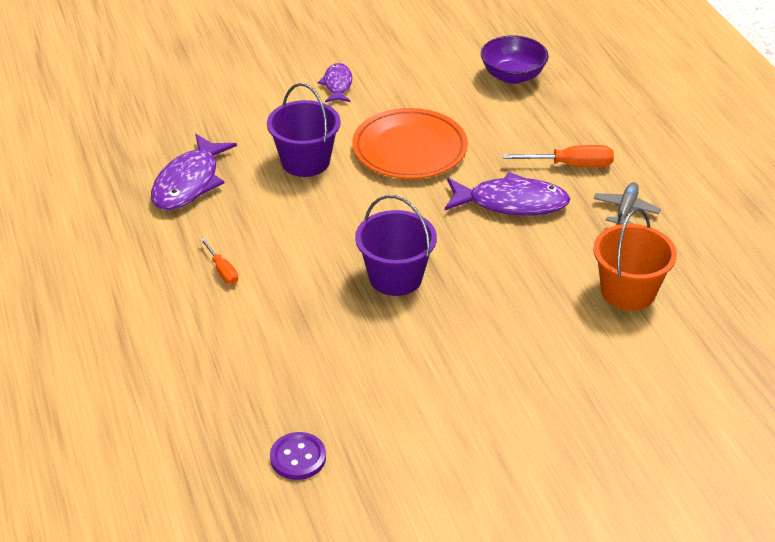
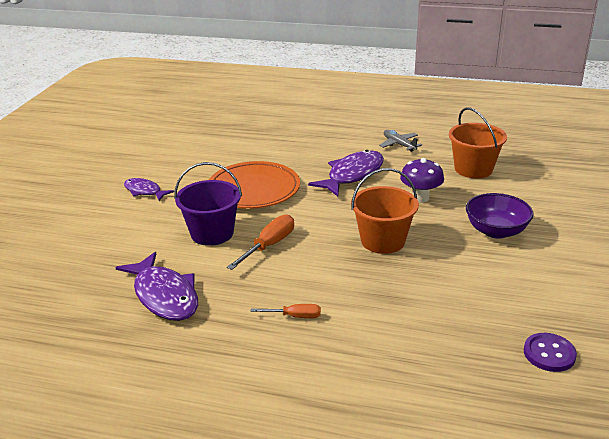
camera: 55 degrees left, 10 degrees down
purple bucket [355,195,437,296] -> orange bucket [351,168,419,254]
purple bowl [481,36,549,84] -> purple bowl moved to [466,193,534,239]
orange screwdriver [503,145,614,167] -> orange screwdriver moved to [227,214,294,270]
none -> purple mushroom [400,158,444,203]

